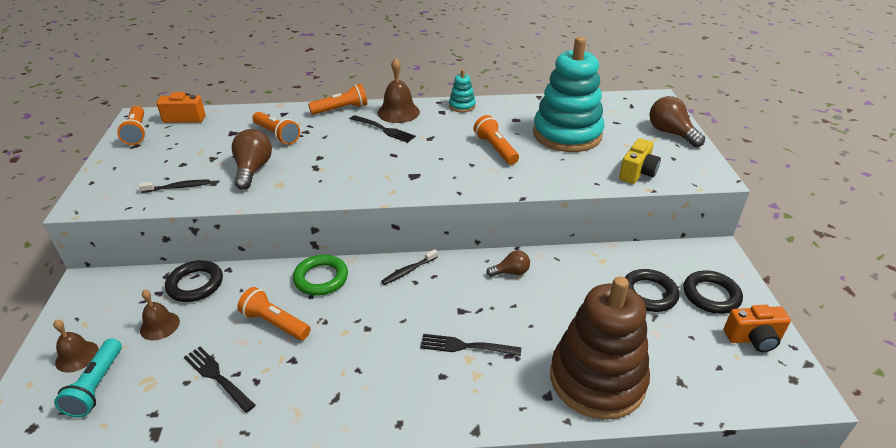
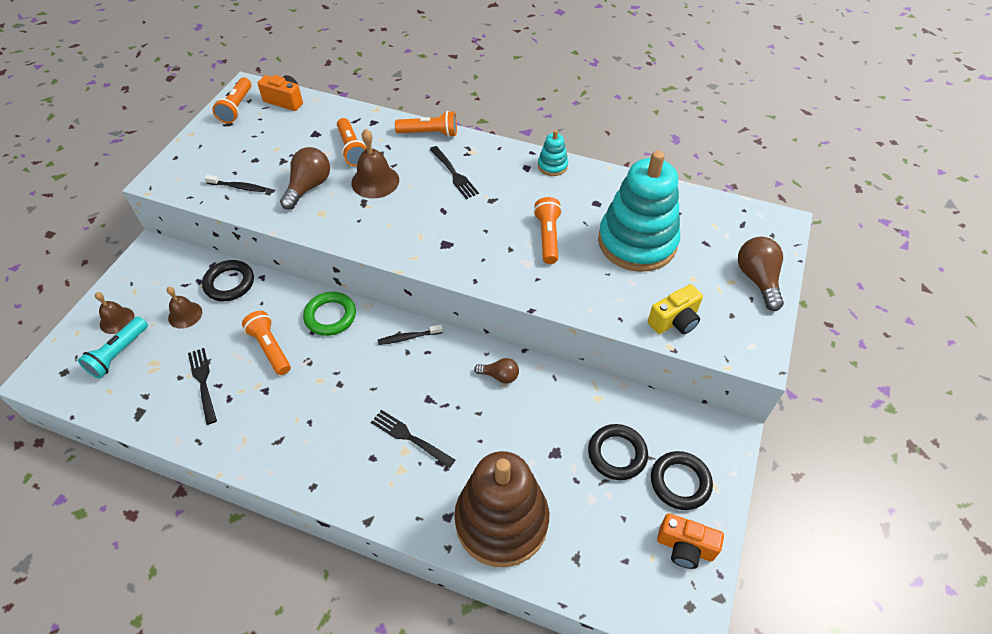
camera: 25 degrees right, 15 degrees up
brown bell [378,58,420,123] -> brown bell moved to [351,129,399,199]

